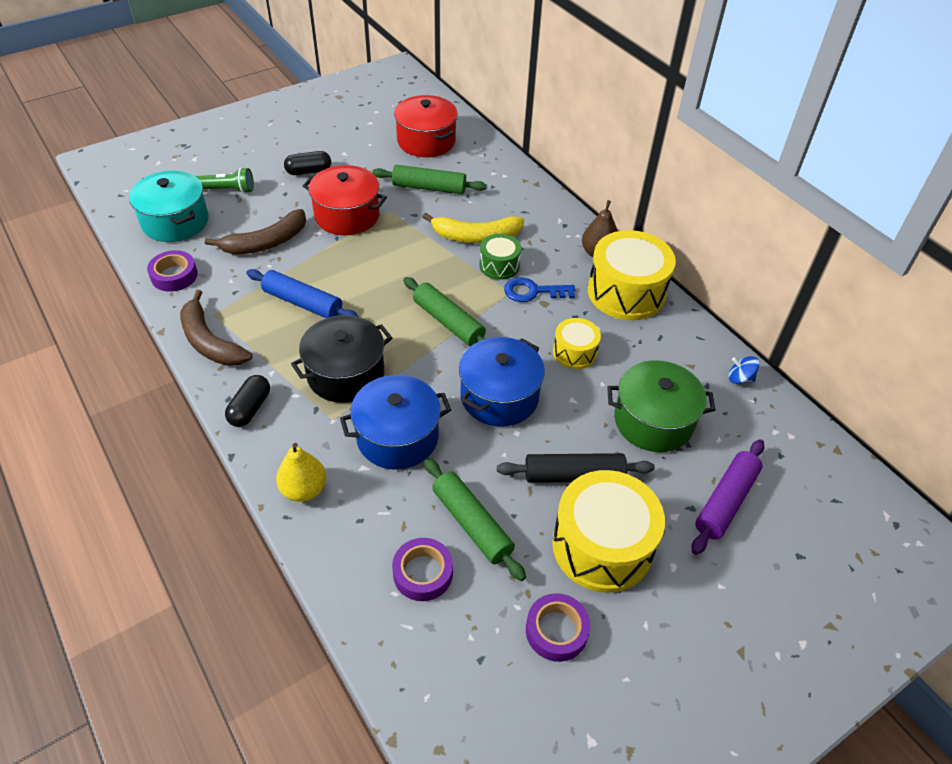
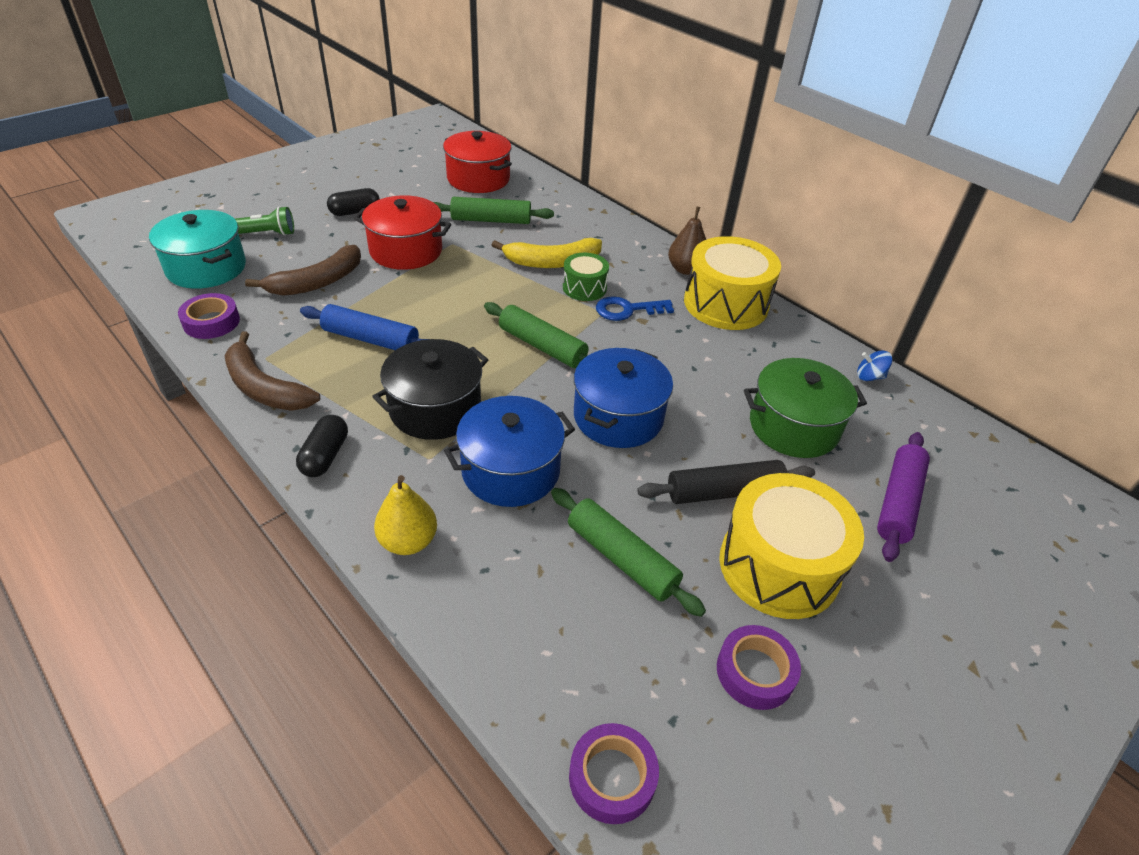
camera: 10 degrees left, 5 degrees down
purple tape [392,538,453,601] -> purple tape moved to [569,723,659,824]
yellow drum [553,318,601,369] -> none

